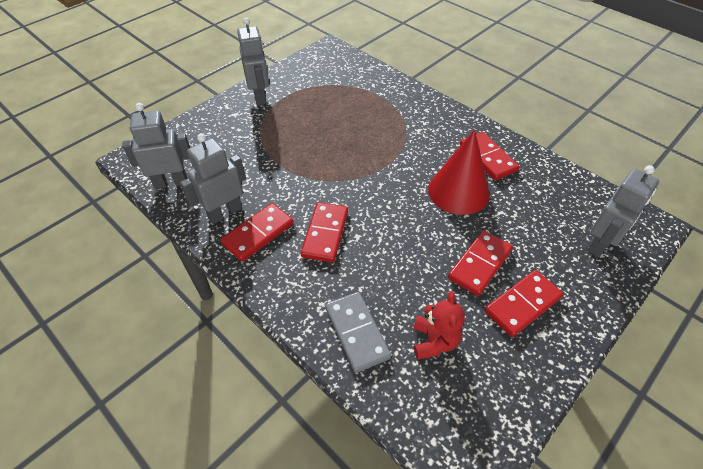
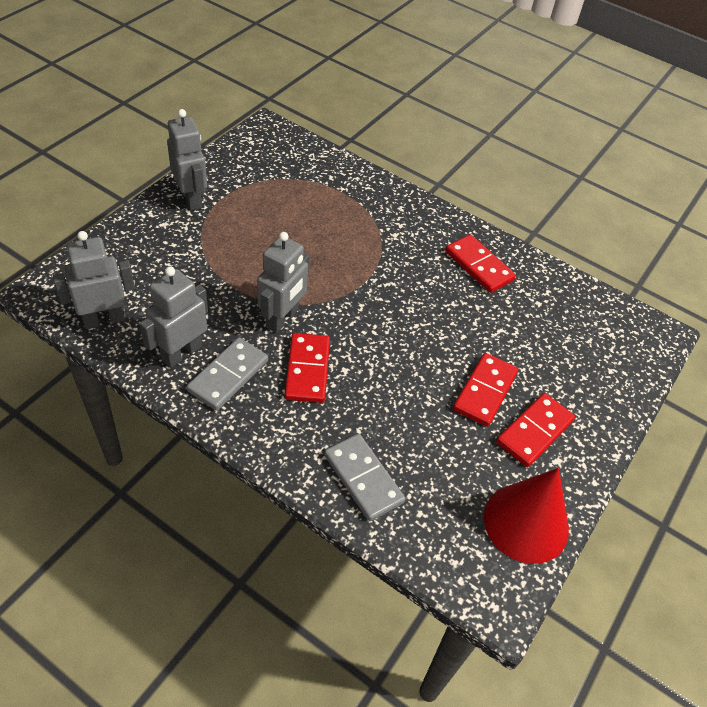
camera: 15 degrees left, 0 degrees up
red domino [221,203,294,262] -> grey domino [187,337,268,411]
red teddy bear [413,291,465,360] -> none
red cone [428,130,490,215] -> red cone moved to [484,468,569,564]
grey robot [587,165,659,257] -> grey robot moved to [257,232,309,333]

